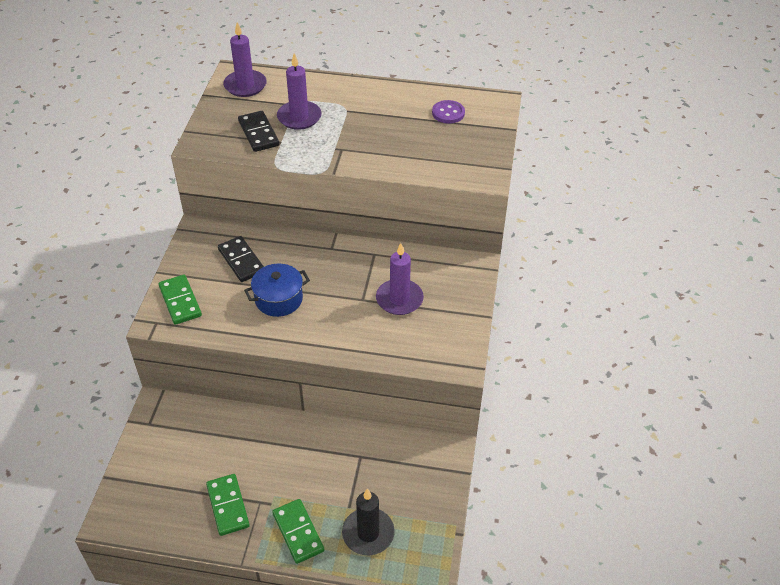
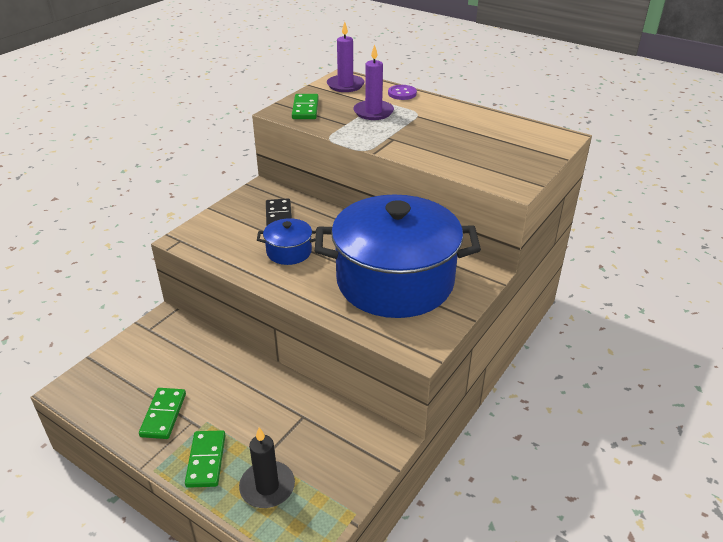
camera: 25 degrees right, 10 degrees down
green domino [158,275,202,325] -> green domino moved to [292,94,319,119]
black domino [238,111,279,152] -> none
purple candle [376,243,424,315] -> blue pot [315,195,481,318]
purple button [432,100,465,124] -> purple button moved to [388,85,417,100]

